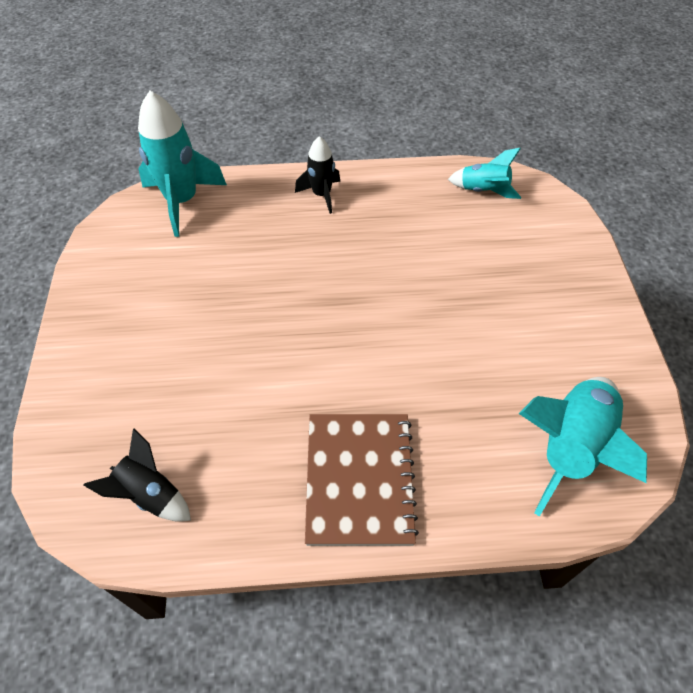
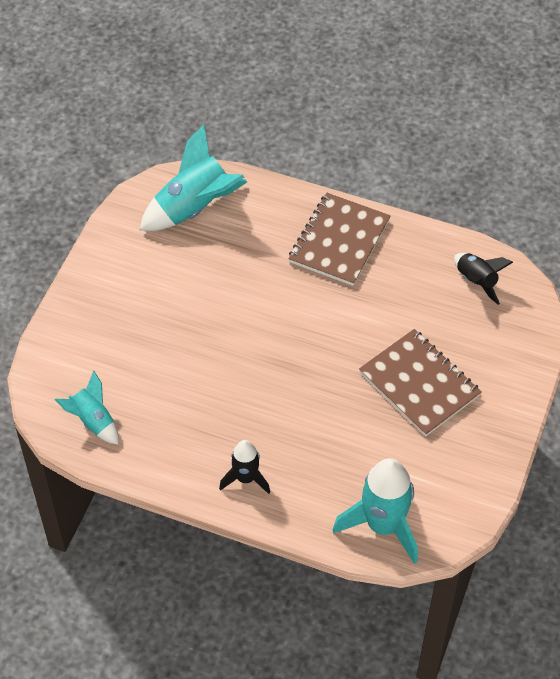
camera: 155 degrees left, 0 degrees up
none -> brown notebook [359,329,482,436]

